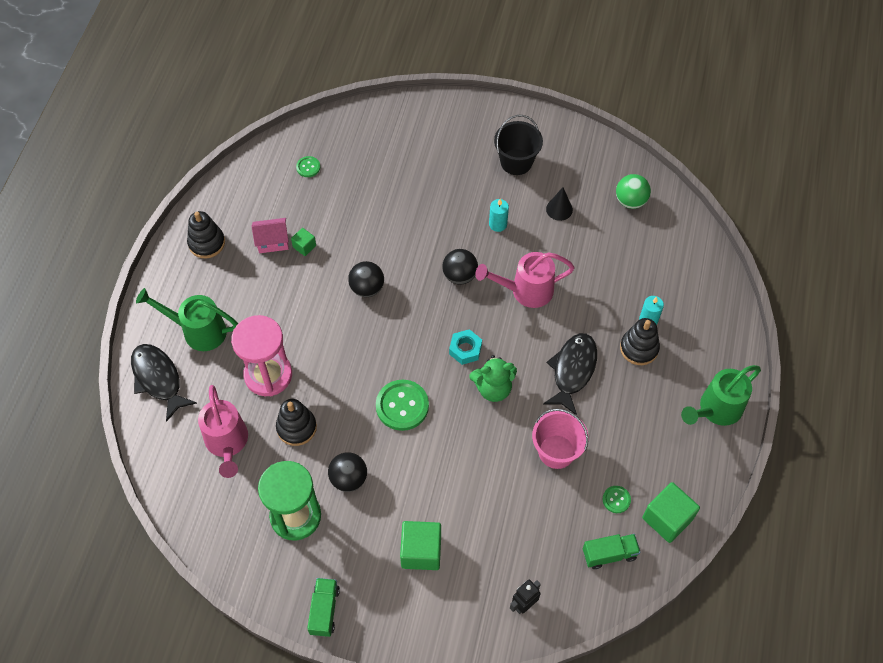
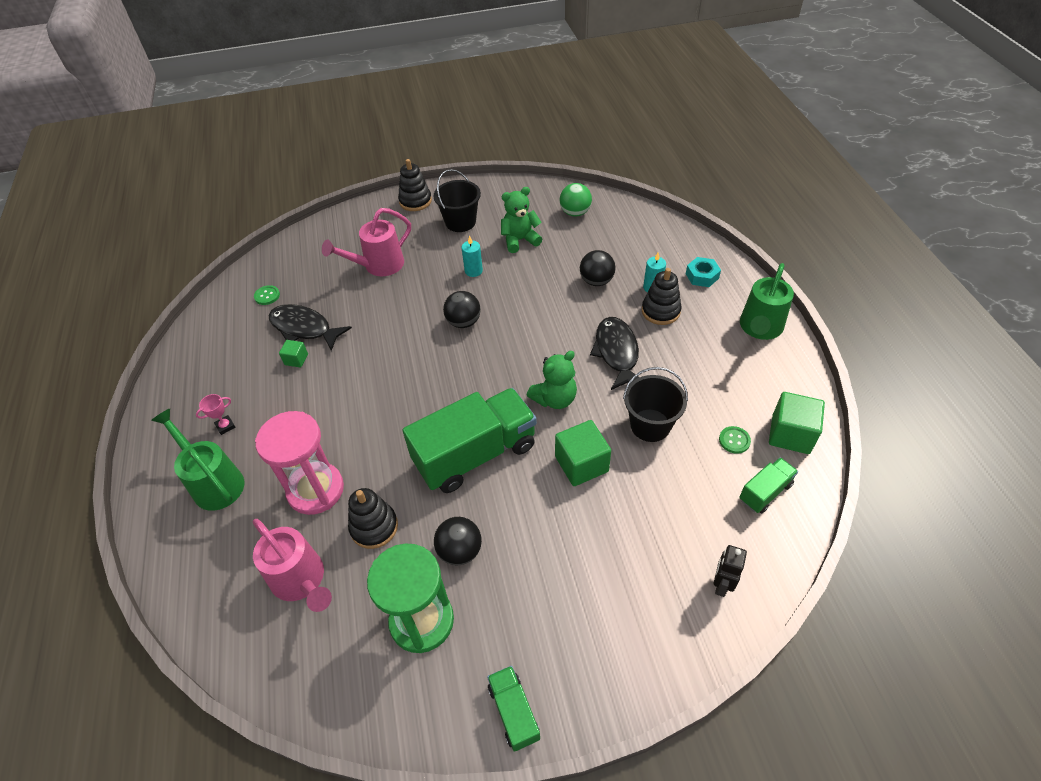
camera: 25 degrees left, 10 degrees down
black fish [131,344,197,422] -> black fish moved to [269,304,352,351]
green watering can [136,288,238,351] -> green watering can turned 60 degrees clockwise [151,409,244,511]
black stacking toy [187,211,225,258] -> black stacking toy moved to [398,159,432,211]
pink house [252,218,289,253] -> none
black ball [348,261,384,297] -> black ball moved to [580,250,615,286]
green button [376,380,429,431] -> green truck [403,388,537,493]
green cube [400,521,441,570] -> green cube moved to [555,420,611,486]
turquoise nut [449,329,482,365] -> turquoise nut moved to [686,257,721,287]
pink watering can [475,252,575,308] -> pink watering can moved to [322,208,411,276]
pink bucket [532,409,588,469] -> black bucket [623,367,688,442]
black cone [546,187,573,221] -> green teddy bear [501,187,542,253]
none -> pink trophy [196,394,235,435]

